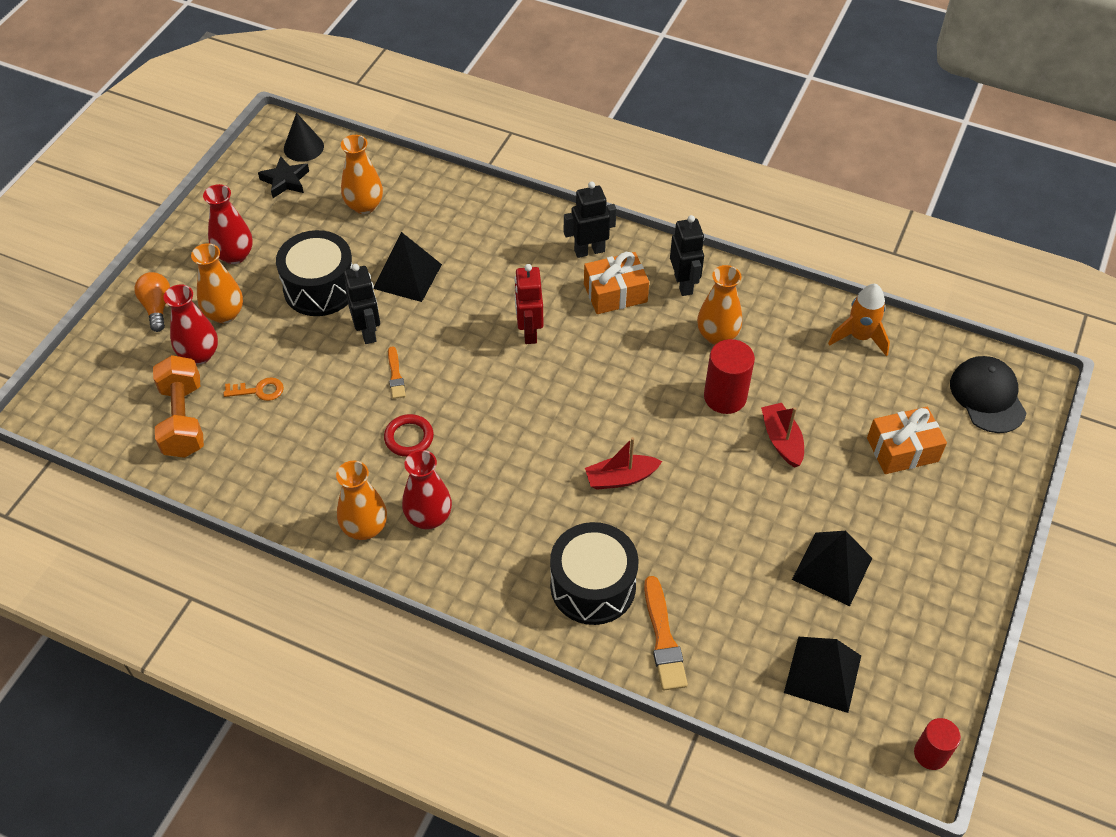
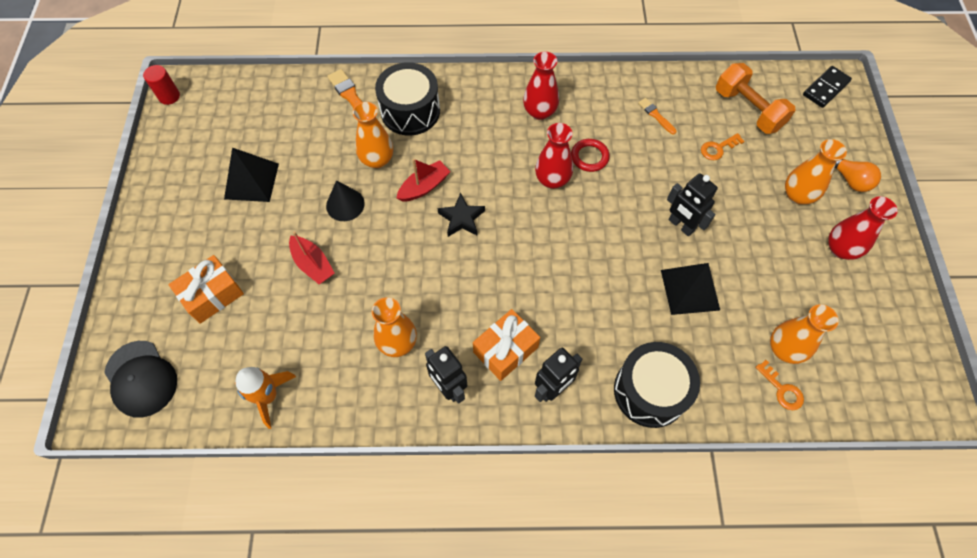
camera: 155 degrees right, 10 degrees up
red vase [164,284,218,365] -> red vase moved to [535,123,573,189]
black star [258,156,309,198] -> black star moved to [437,193,485,237]
black drum [276,230,353,316] -> black drum moved to [614,342,700,428]
black cone [284,113,324,162] -> black cone moved to [326,180,365,221]
orange vase [336,461,387,540] -> orange vase moved to [353,102,393,168]
orange brush [388,346,406,399] -> orange brush moved to [638,98,677,134]
red robot [514,264,543,344] -> none
red cylinder [704,339,755,414] -> none
black pyramid [784,637,861,713] -> none
none -> orange key [755,360,804,410]
none -> black domino [803,66,852,108]

